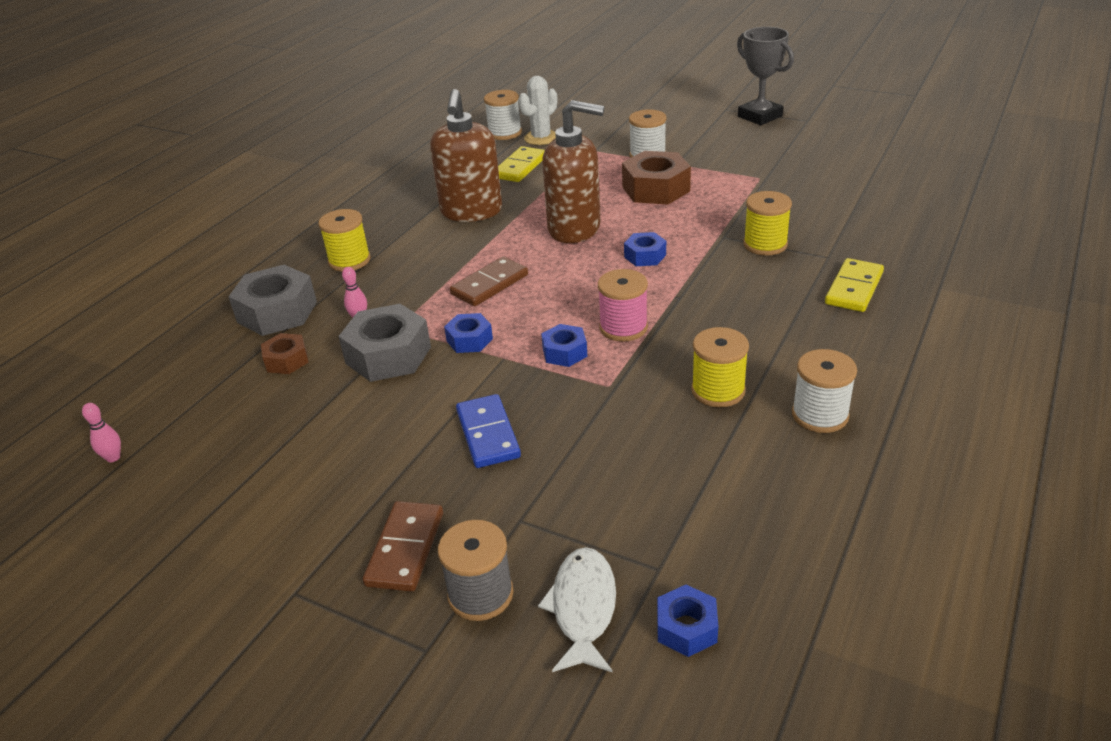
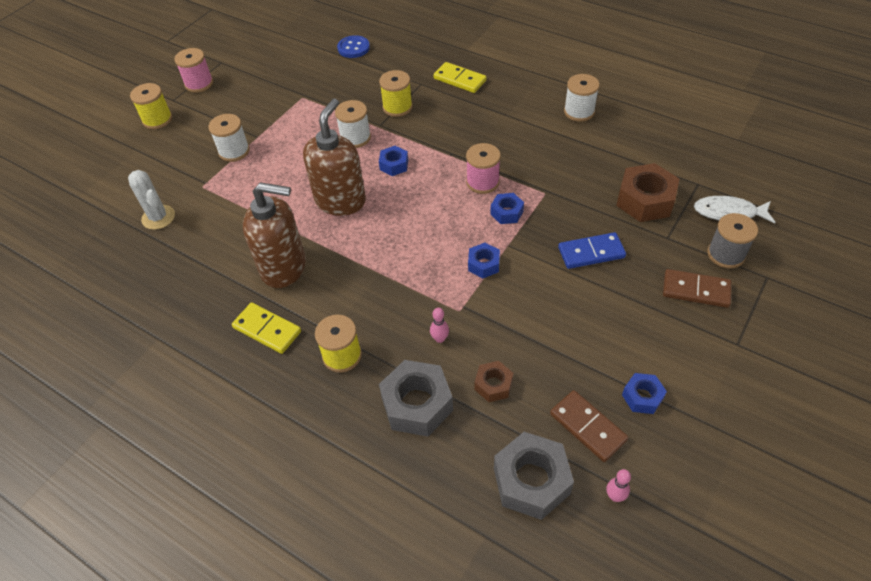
camera: 85 degrees left, 15 degrees up
grey nut [338,304,431,382] -> grey nut moved to [494,432,574,520]
brown domino [450,257,528,306] -> brown domino moved to [550,390,628,462]
white spool [484,90,522,140] -> white spool moved to [335,100,371,148]
yellow domino [498,146,545,182] -> yellow domino moved to [232,303,301,354]
brown nut [622,151,691,205] -> brown nut moved to [616,163,679,222]
blue nut [657,585,718,657] -> blue nut moved to [622,373,667,414]
yellow spool [691,327,749,408] -> yellow spool moved to [130,83,172,129]
grey trophy [737,27,794,125] -> pink spool [175,48,213,93]
none -> blue button [337,35,370,58]

